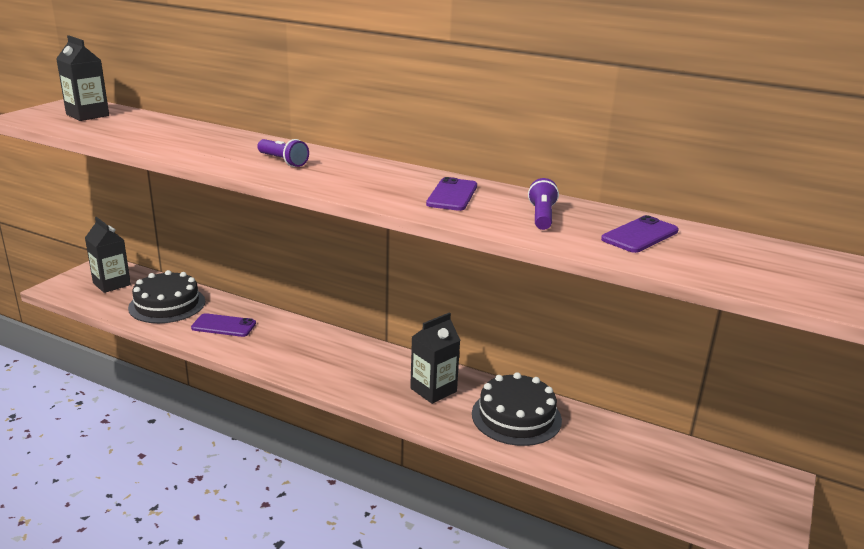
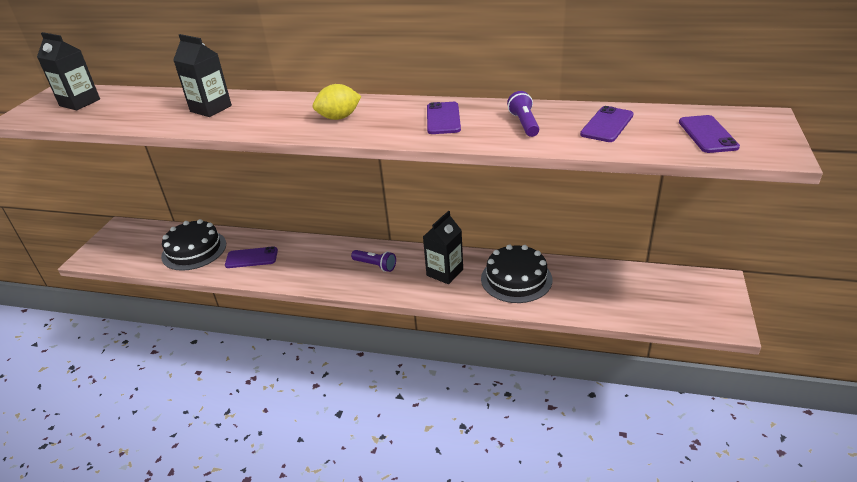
camera: 10 degrees left, 10 degrees up
black carton [85,217,131,293] -> black carton moved to [173,34,232,117]
purple flashlight [257,139,309,167] -> purple flashlight moved to [351,250,396,272]
none -> yellow lemon [313,84,362,120]
none -> purple phone [679,115,740,153]

